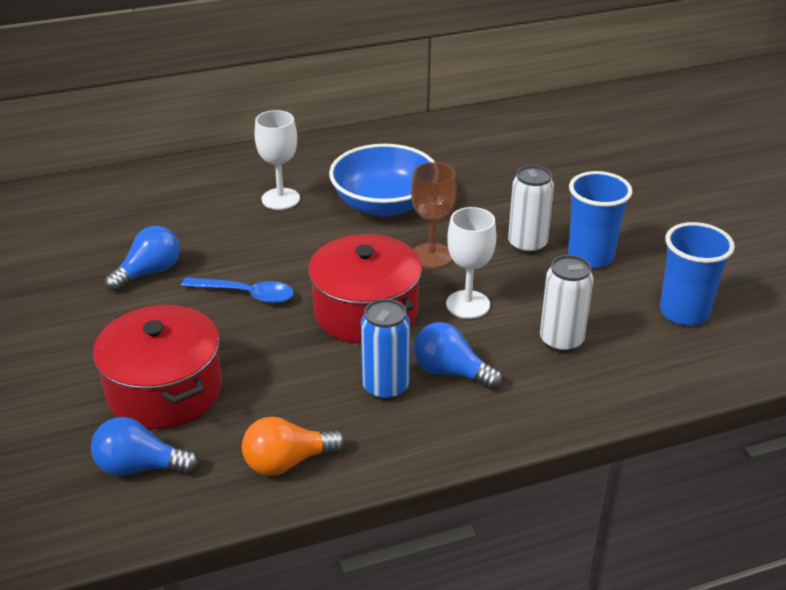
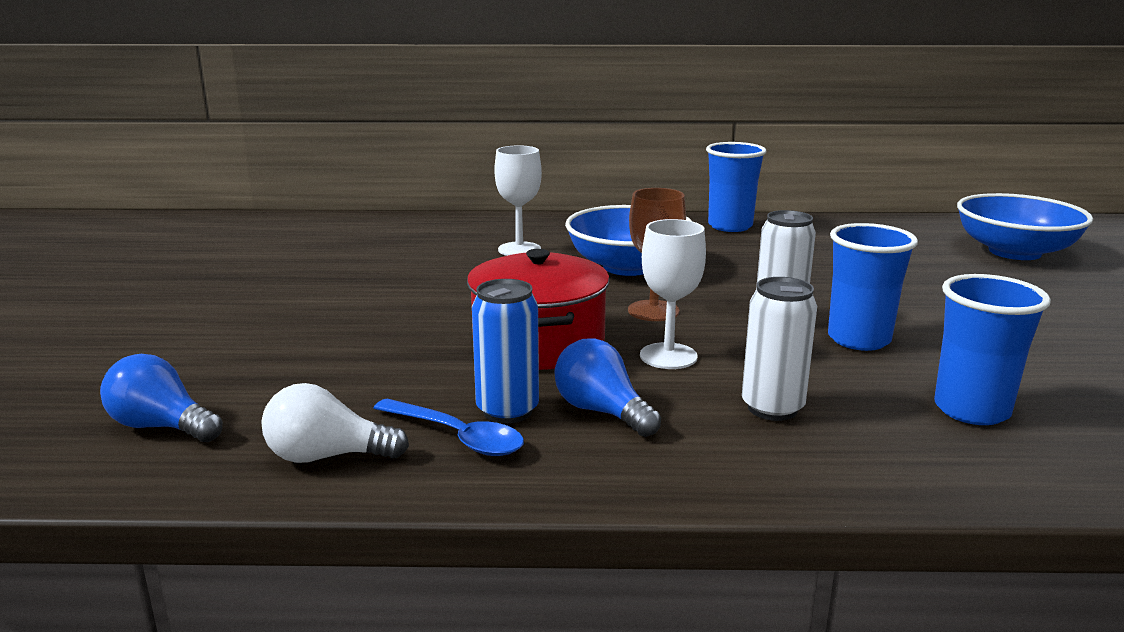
camera: 20 degrees right, 15 degrees down
red pot [93,305,222,429] -> none
blue light bulb [105,226,180,292] -> none
blue spoon [181,277,294,303] -> blue spoon moved to [374,398,524,456]
orange light bulb [242,417,345,476] -> white light bulb [261,383,409,463]
none -> blue cup [706,142,766,232]
none -> blue bowl [957,193,1093,260]

